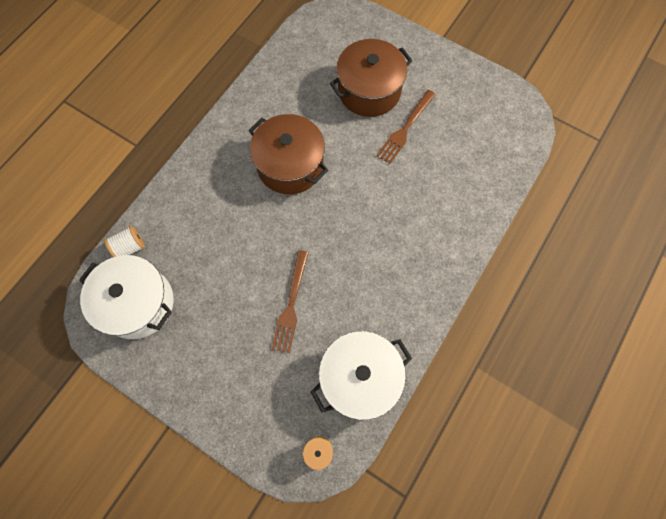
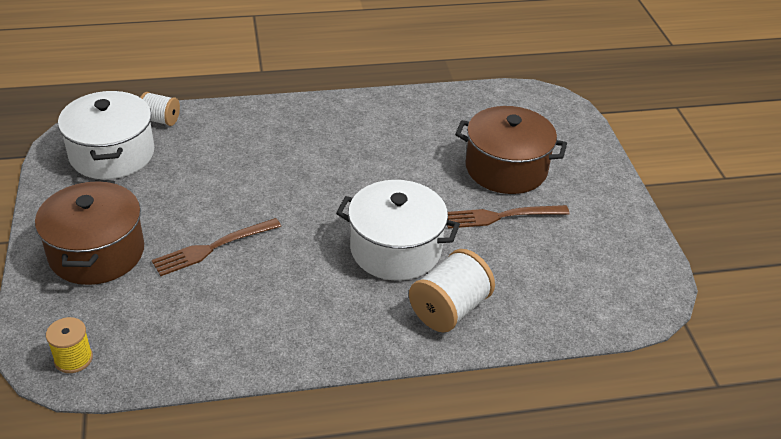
camera: 45 degrees right, 30 degrees down
brown pot [249,114,328,194] -> brown pot moved to [35,181,144,285]
white pot [311,331,412,420] -> white pot moved to [336,180,460,281]
none -> white spool [409,249,495,333]

